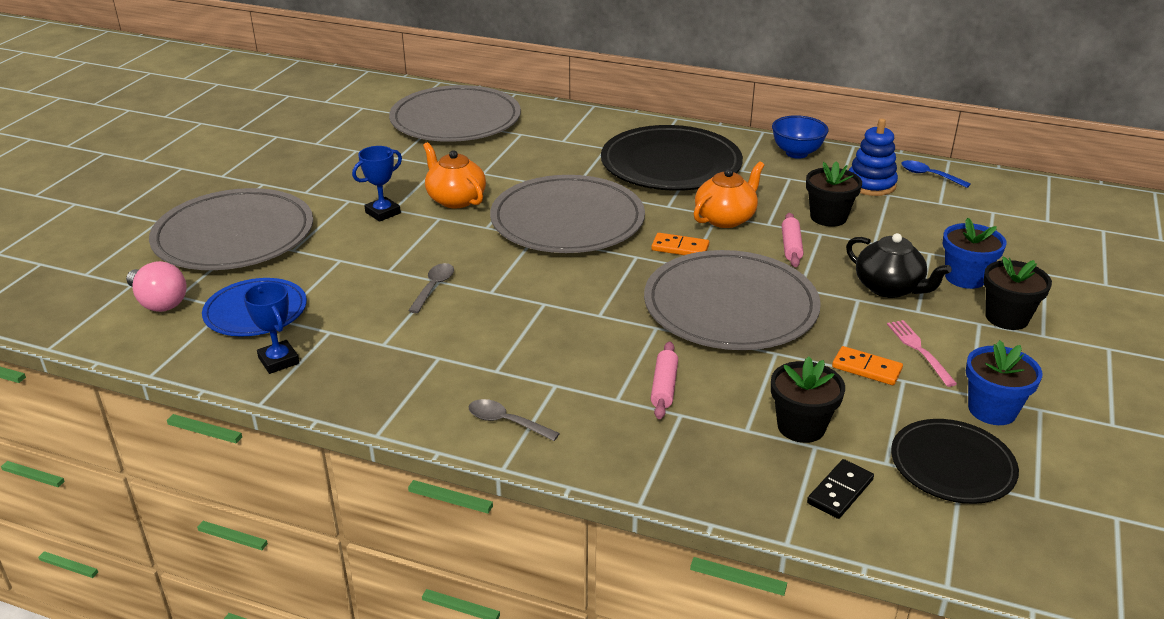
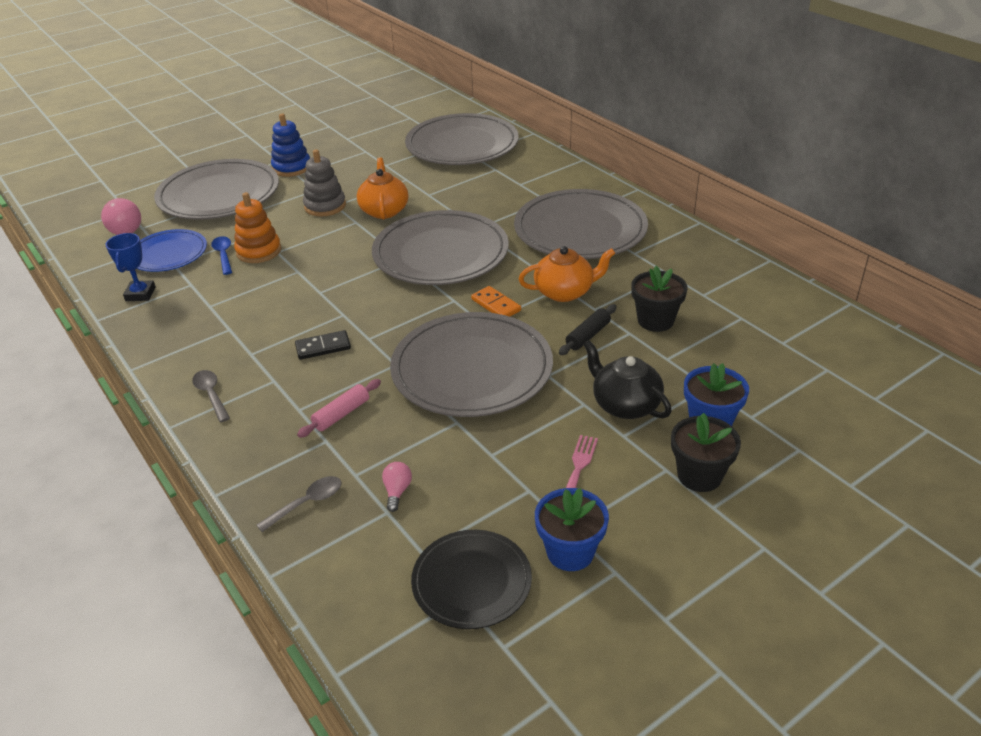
camera: 35 degrees right, 5 degrees up
blue trophy [352,146,402,222] -> grey stacking toy [303,149,346,217]
grey spoon [408,263,454,313] -> grey spoon moved to [257,476,342,532]
black plate [601,125,743,191] -> grey plate [514,189,648,259]
black flower pot [771,356,845,443] -> pink light bulb [382,462,412,512]
blue bowl [772,115,829,159] -> none
pink rolling pin [782,213,804,267] -> black rolling pin [559,304,617,355]
black domino [807,459,874,519] -> black domino moved to [295,330,351,360]
orange domino [832,346,903,385] -> none
black teapot [846,233,952,298] -> black teapot turned 150 degrees clockwise [583,340,672,419]
blue stacking toy [849,118,898,196] -> blue stacking toy moved to [271,114,310,177]
blue spoon [901,160,971,188] -> blue spoon moved to [211,236,232,275]
none -> orange stacking toy [234,192,281,263]

